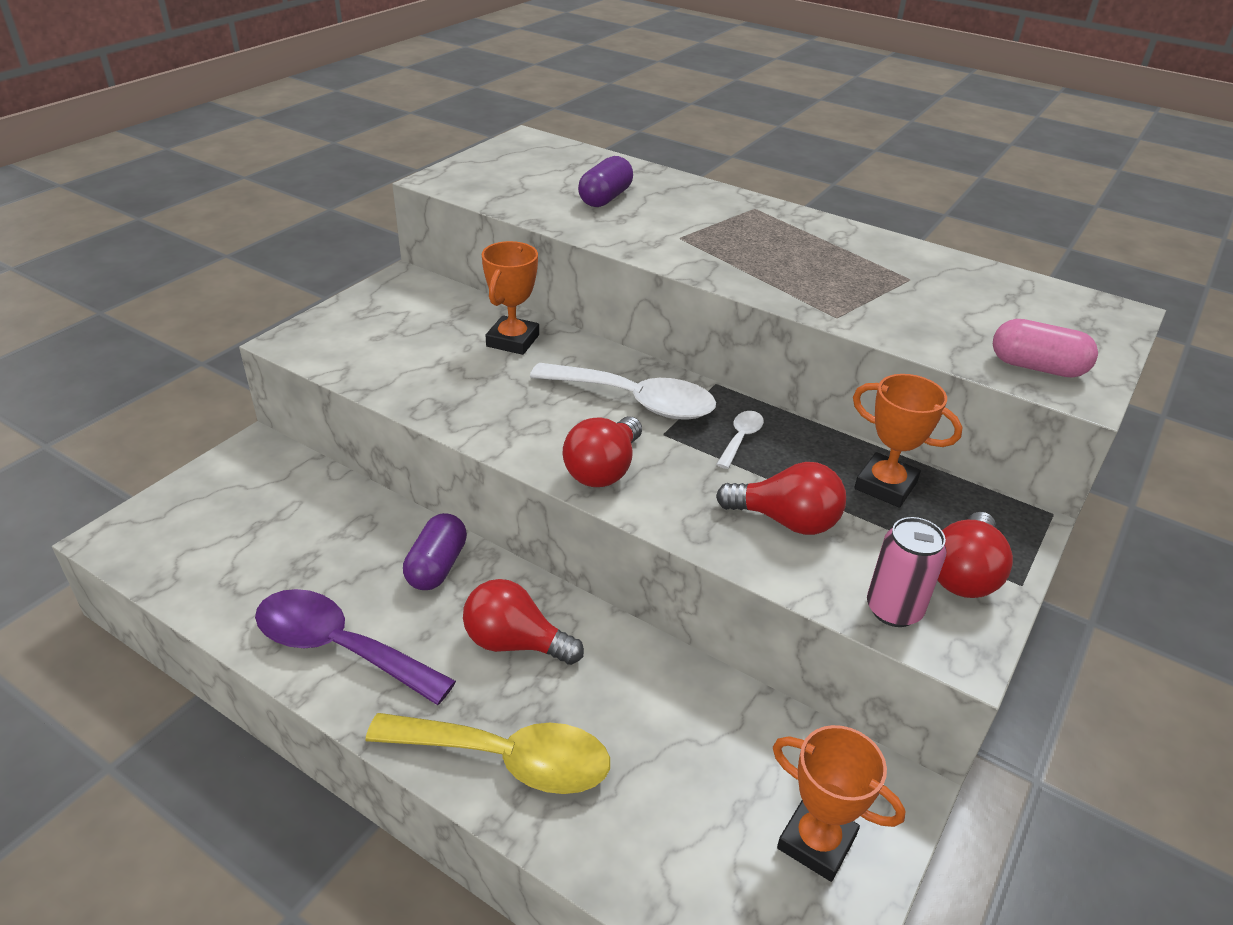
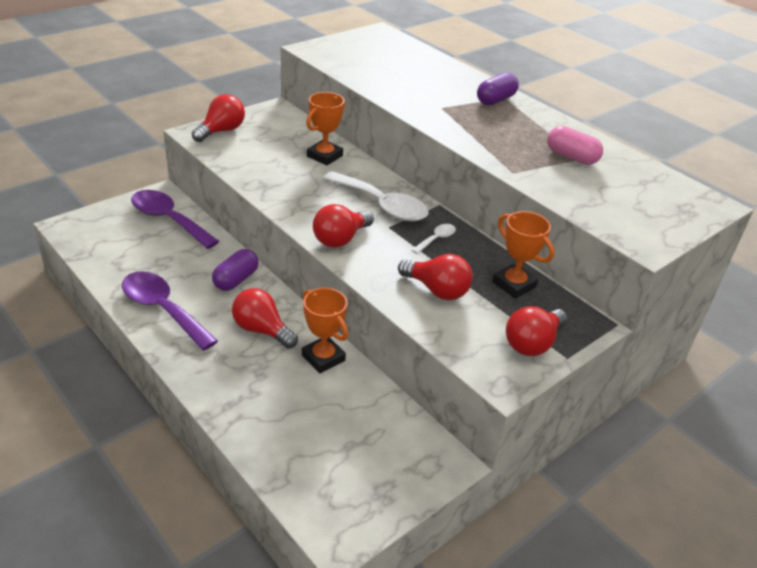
camera: 15 degrees right, 0 degrees up
yellow spoon [366,713,610,794] -> none
purple capsule [578,156,633,207] -> purple capsule moved to [477,73,519,106]
orange trophy [773,725,905,882] -> orange trophy moved to [302,288,348,373]
pink can [867,517,947,627] -> none
pink capsule [993,319,1098,378] -> pink capsule moved to [547,126,603,165]
none -> purple spoon [131,190,219,249]
none -> red light bulb [192,94,245,142]

